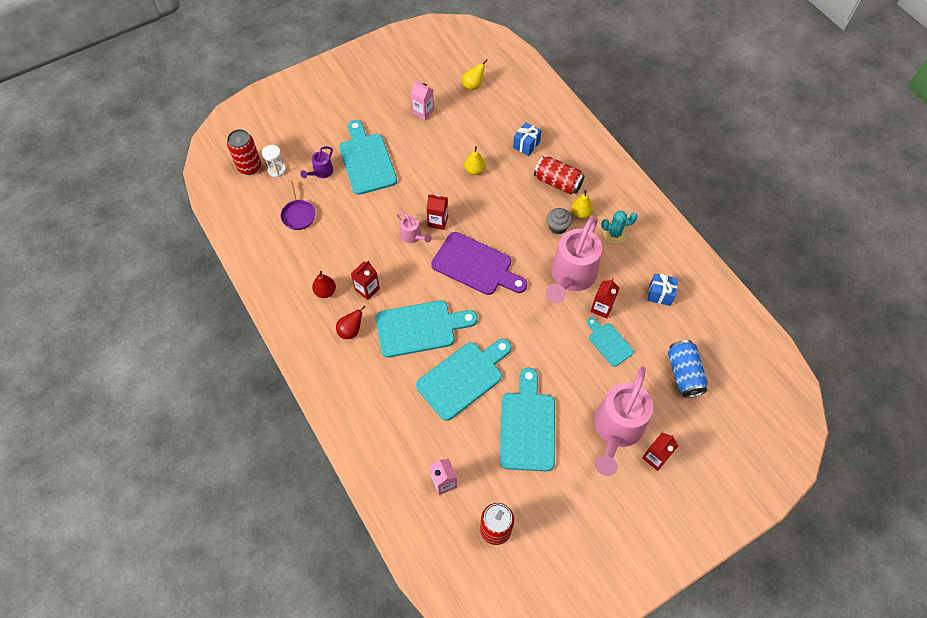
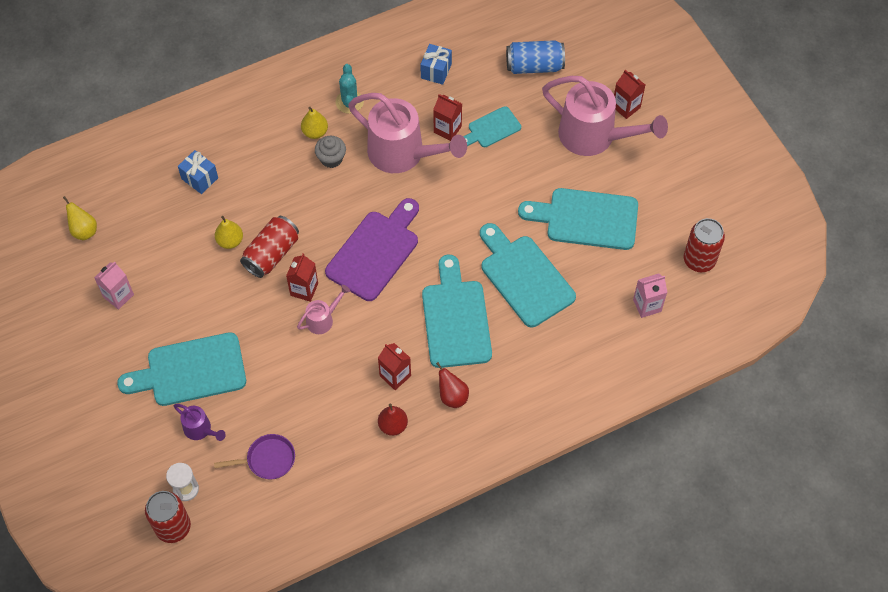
camera: 85 degrees left, 0 degrees up
red can [534,156,585,194] -> red can moved to [240,216,299,278]

